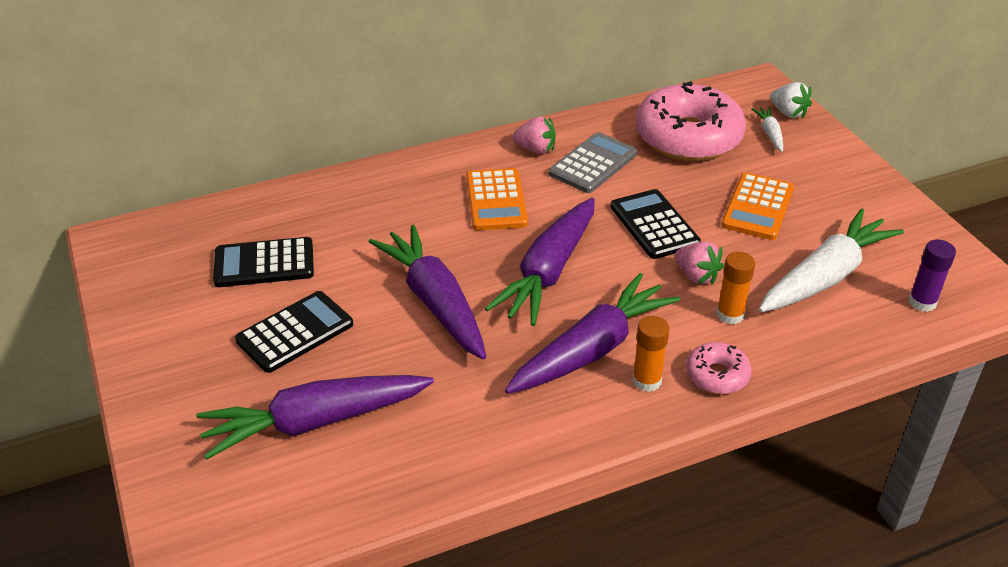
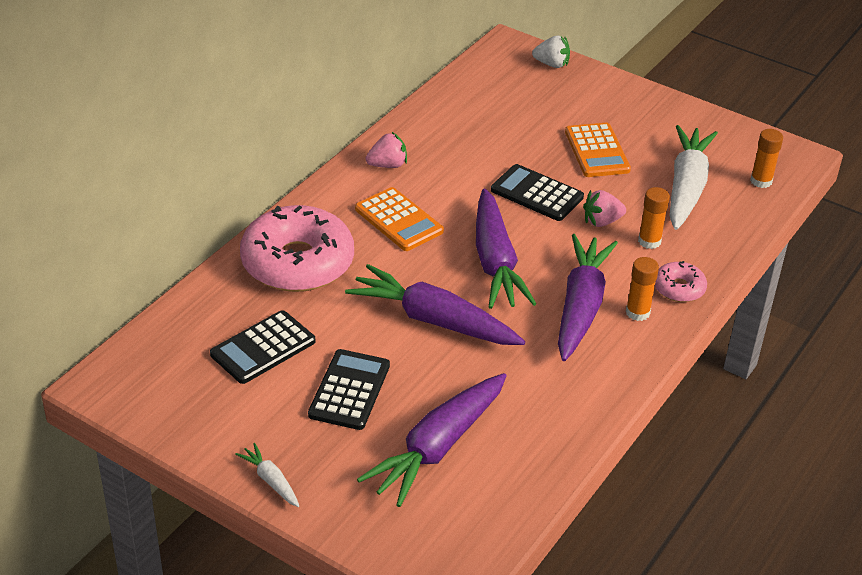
camera: 35 degrees left, 0 degrees up
grey calculator [549,132,637,193] -> none
pink donut [636,81,746,161] -> pink donut moved to [240,205,354,292]
pink strawberry [675,242,724,284] -> pink strawberry turned 150 degrees clockwise [583,190,626,227]
white carrot [752,107,783,152] -> white carrot moved to [235,443,299,507]
purple glue stick [908,240,956,312] -> orange glue stick [750,129,783,188]

